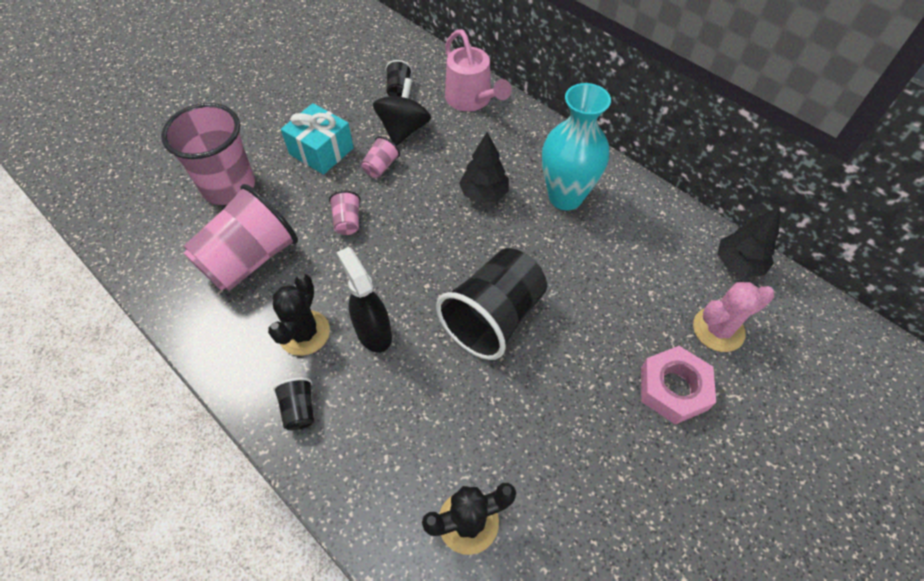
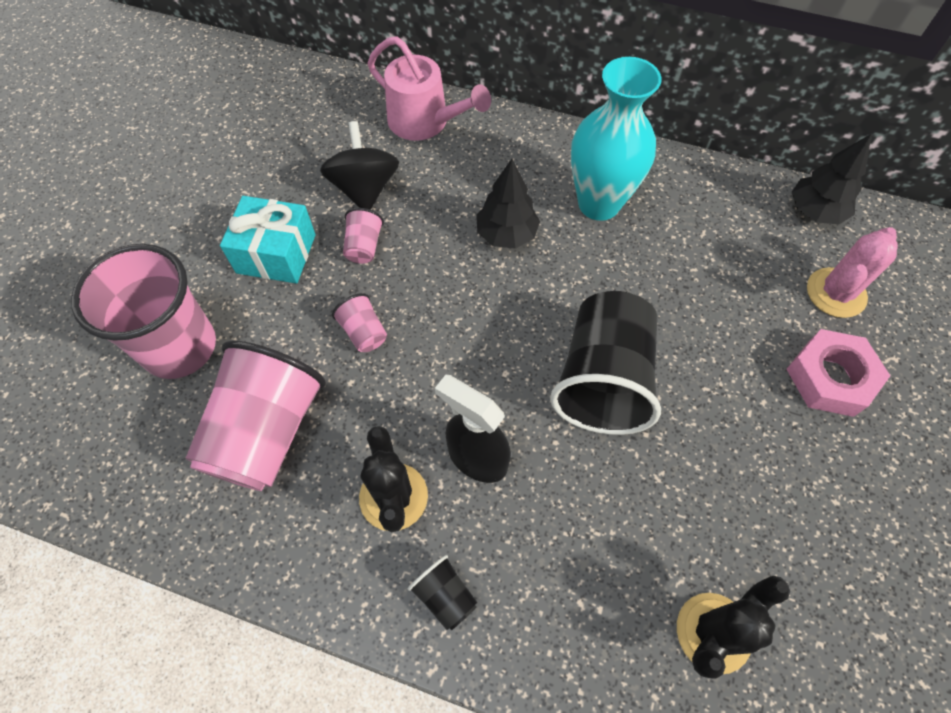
camera: 25 degrees left, 5 degrees up
black cup [385,60,412,97] -> none

